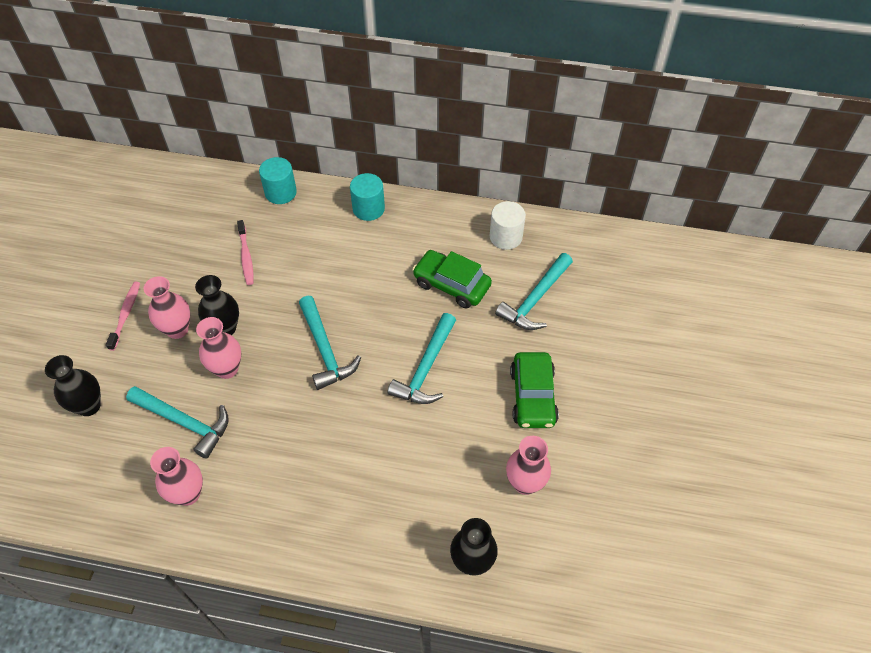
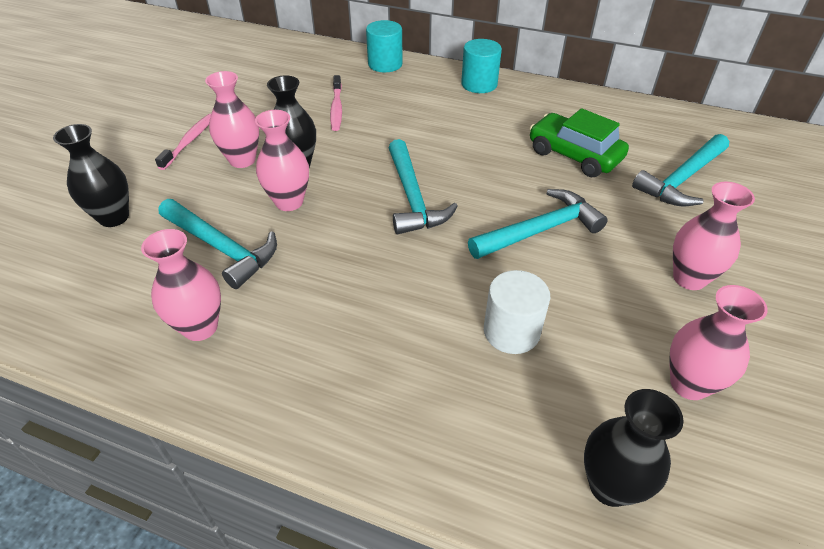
camera: 10 degrees right, 10 degrees down
turquoise hammer [388,313,456,404] -> turquoise hammer turned 150 degrees counterclockwise [468,189,608,259]
white cylinder [490,201,526,250] -> white cylinder moved to [484,270,550,354]
green car [510,352,559,428] -> pink vase [673,182,755,290]

